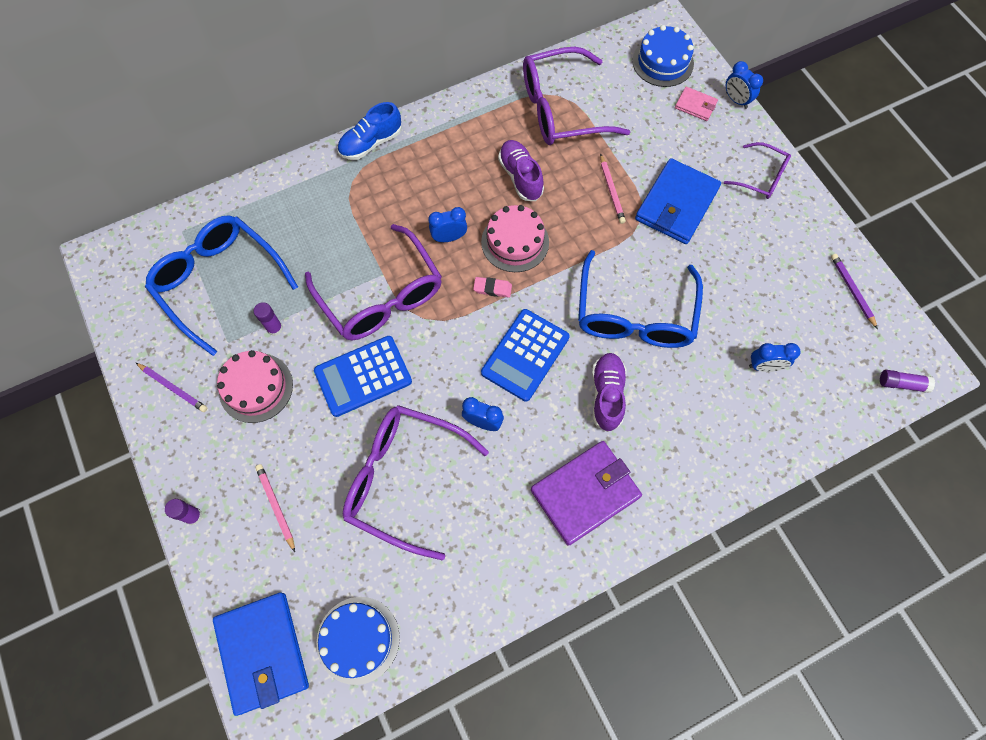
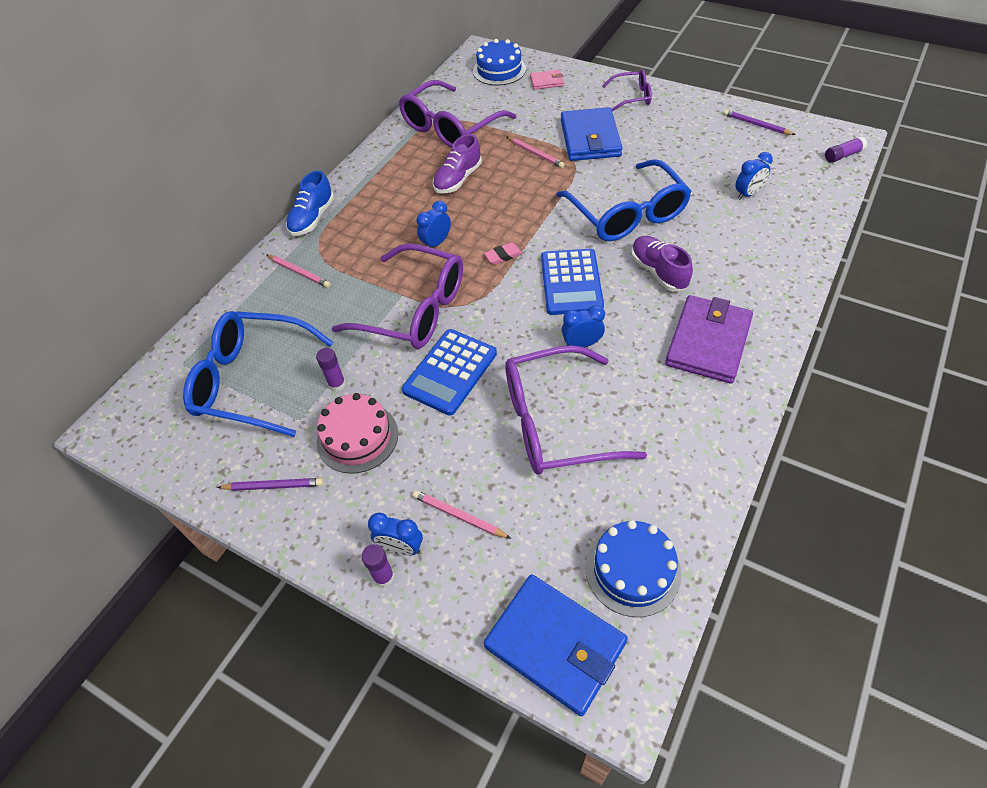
camera: 30 degrees left, 15 degrees down
pink cake [481,205,549,272] -> none
purple shoe [498,140,544,201] -> purple shoe turned 90 degrees counterclockwise [433,134,482,194]
blue clock [726,61,763,109] -> blue clock moved to [368,513,423,556]
none -> pink pencil [267,255,331,288]

